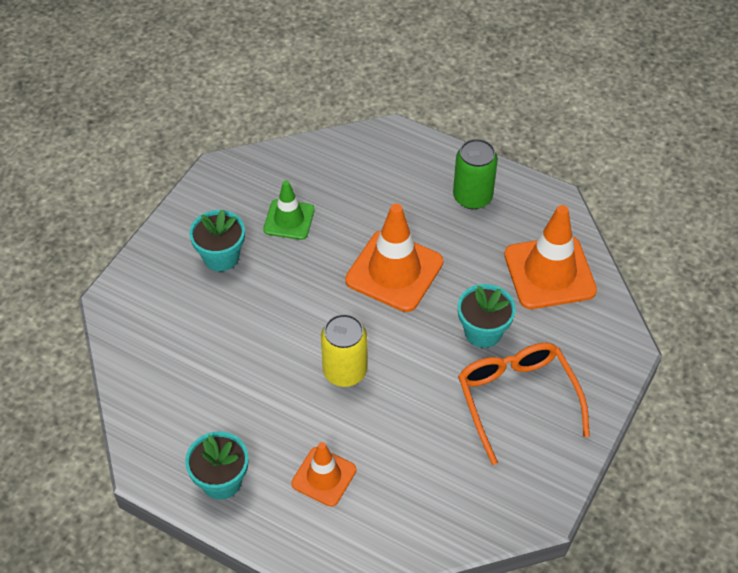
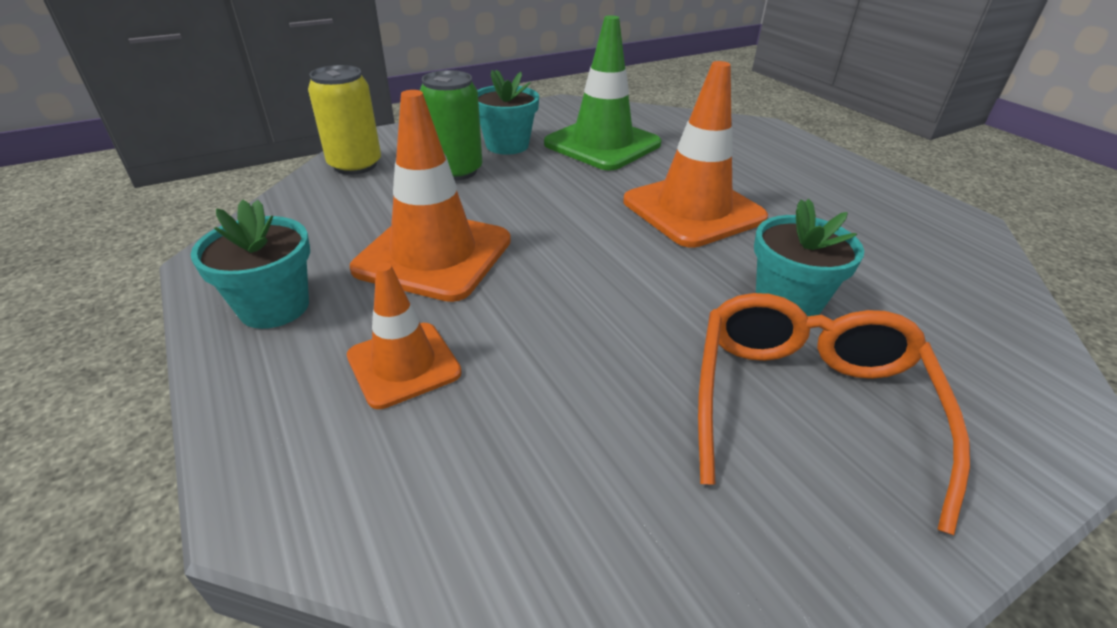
camera: 30 degrees right, 15 degrees down
green traffic cone [263,180,315,240] -> green traffic cone [544,15,661,171], size x1.69
yellow can [321,314,367,387] -> yellow can moved to [308,65,381,175]
green can [453,139,498,209] -> green can moved to [420,70,482,181]
orange traffic cone [504,205,597,309] -> orange traffic cone moved to [350,90,511,302]

